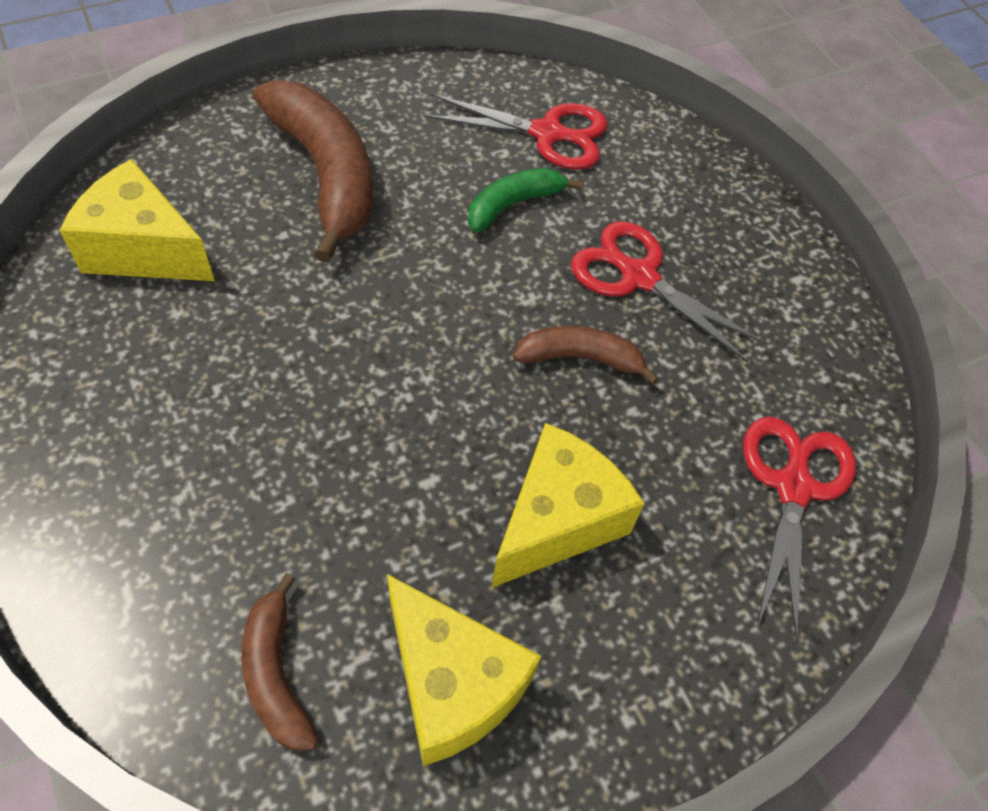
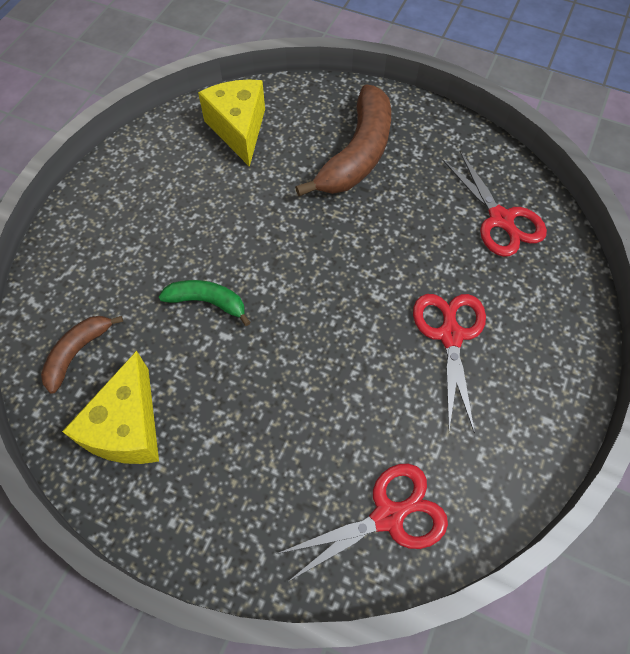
camera: 55 degrees right, 5 degrees up
green banana [468,168,582,233] -> green banana moved to [159,280,251,326]
yellow cheese [491,423,645,588] -> none
brown banana [513,326,659,384] -> none

